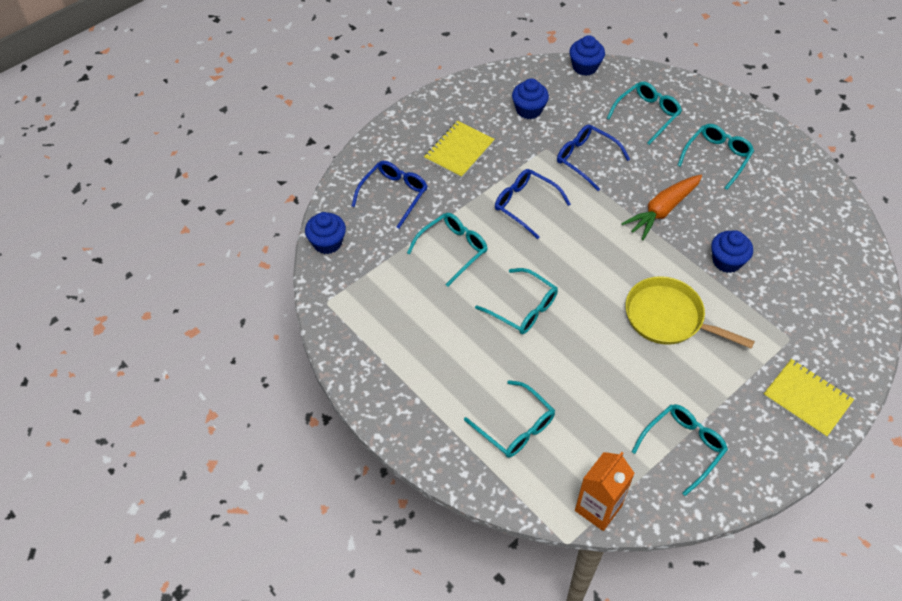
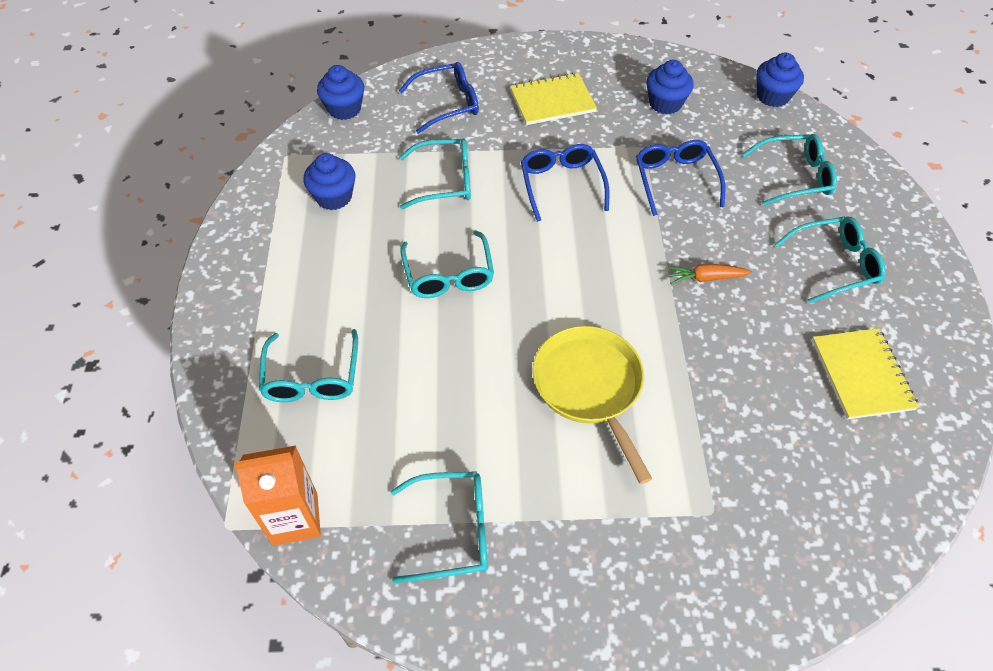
camera: 40 degrees right, 0 degrees up
orange carrot [621,175,702,240] -> orange carrot [667,264,752,284], size x0.56
blue cupcake [711,230,753,273] -> blue cupcake moved to [303,153,355,210]
yellow notebook [763,359,854,438] -> yellow notebook moved to [812,328,919,419]

